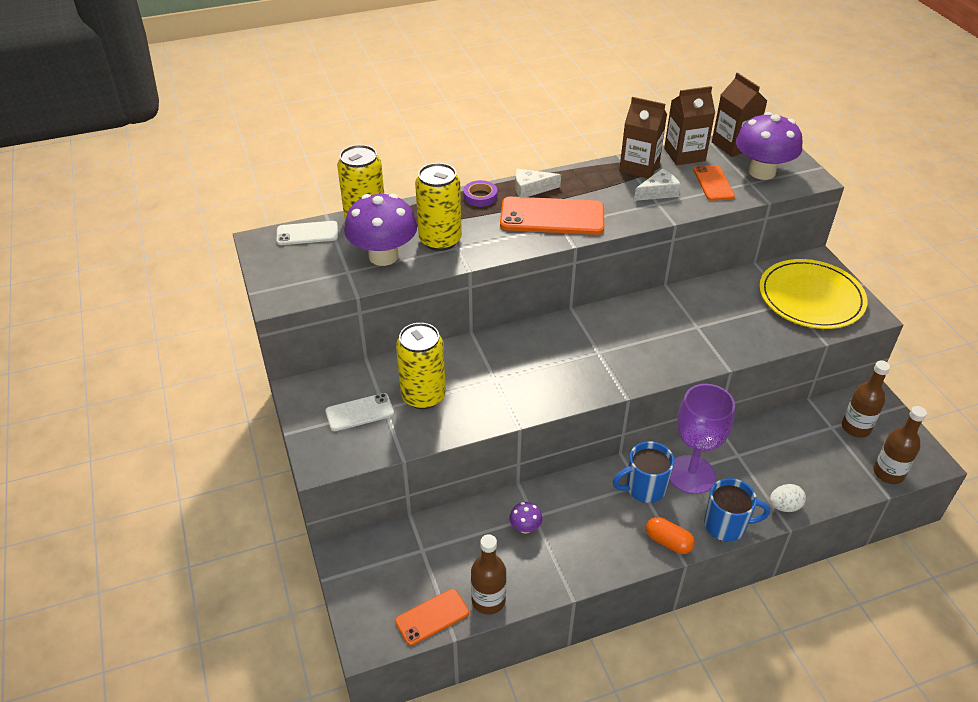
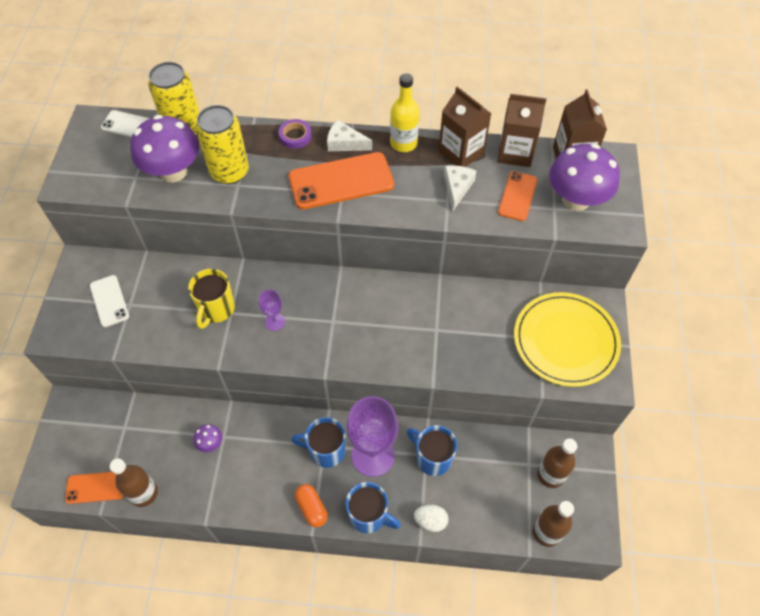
camera: 25 degrees right, 15 degrees up
white phone [325,393,394,431] -> white phone turned 60 degrees clockwise [90,275,129,327]
yellow can [396,323,446,409] -> none
orange phone [500,197,604,235] -> orange phone turned 45 degrees counterclockwise [289,152,394,209]
white cheese [634,169,681,201] -> white cheese turned 75 degrees counterclockwise [444,165,476,211]
none -> yellow mug [188,269,235,329]
none -> purple goblet [259,290,285,331]
none -> yellow bottle [390,73,419,152]
none -> blue mug [407,425,457,476]

